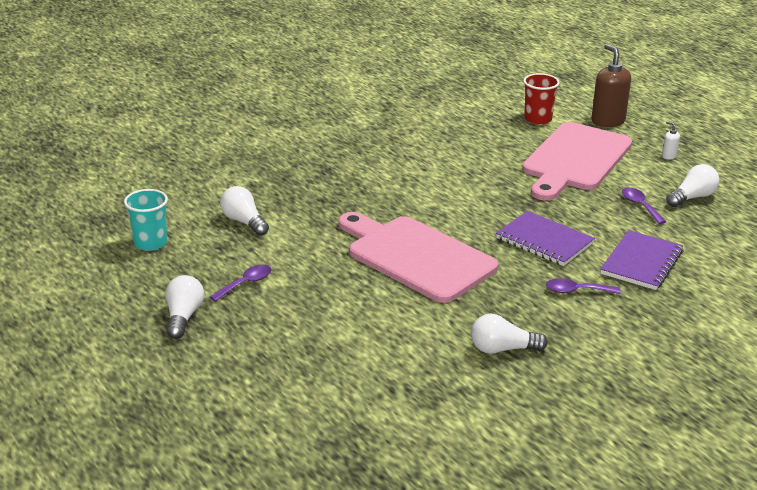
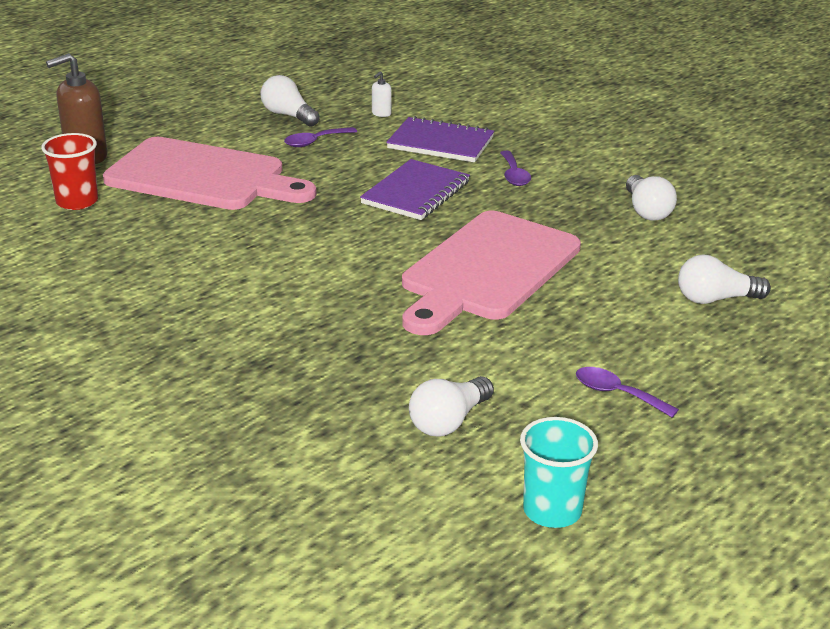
camera: 100 degrees left, 0 degrees up
white light bulb [166,275,204,339] -> white light bulb moved to [678,255,771,304]
white soap dispenser [662,121,680,160] -> white soap dispenser moved to [372,71,392,117]

